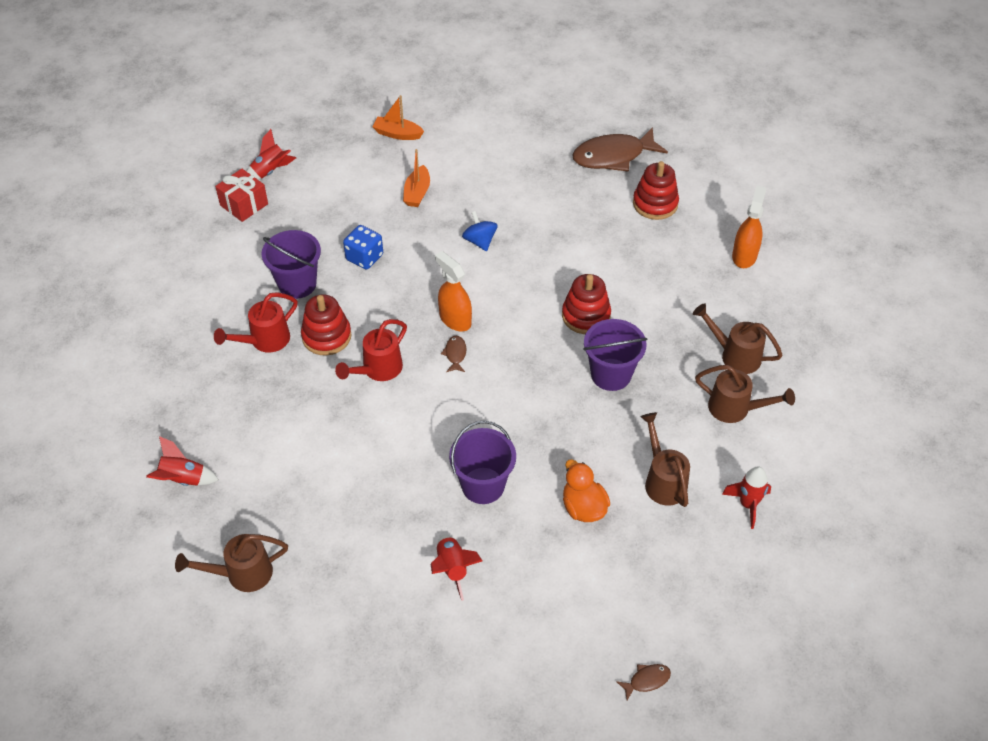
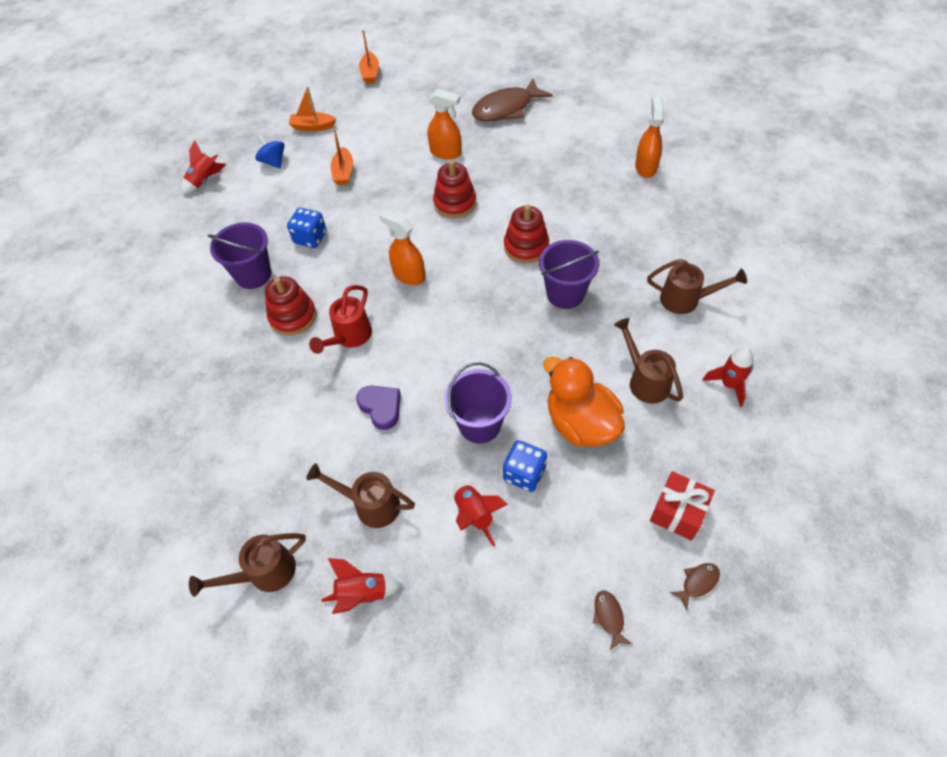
camera: 10 degrees left, 5 degrees up
red rocket [146,436,219,486] -> red rocket moved to [321,558,403,614]
red watering can [214,292,298,353] -> none
red gift [215,169,268,222] -> red gift moved to [650,471,715,541]
brown fish [441,336,467,372] -> brown fish moved to [593,591,632,650]
blue spinning top [462,211,498,251] -> blue spinning top moved to [255,135,285,168]
orange duck [563,459,610,522] -> orange duck [543,357,625,447], size x1.54
red stacking toy [633,161,679,220] -> red stacking toy moved to [433,161,476,219]
brown watering can [693,303,783,374] -> brown watering can moved to [306,463,415,528]
none -> purple heart [356,385,401,430]
none -> orange boat [359,30,379,84]
none -> orange spray bottle [427,89,462,159]
none -> blue dice [503,440,547,492]

